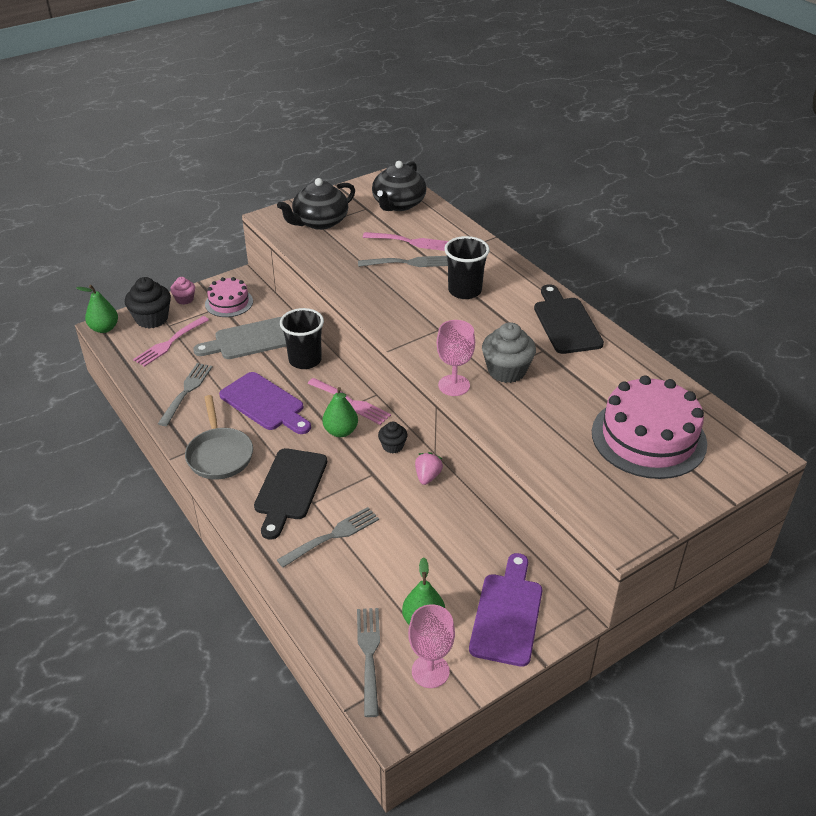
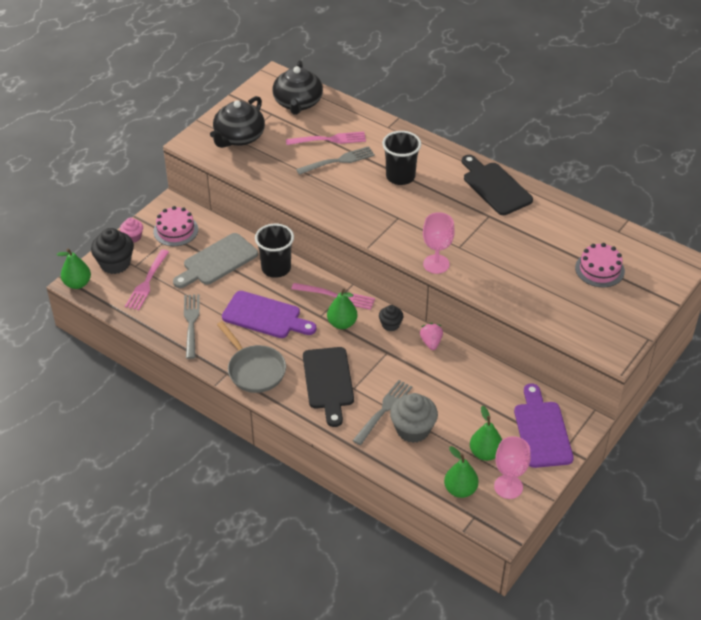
camera: 20 degrees left, 5 degrees up
grey fork [357,608,380,717] -> green pear [444,446,479,498]
grey cupcake [482,322,536,383] -> grey cupcake moved to [390,393,438,443]
pink cake [592,375,707,479] -> pink cake [575,243,625,287], size x0.55

